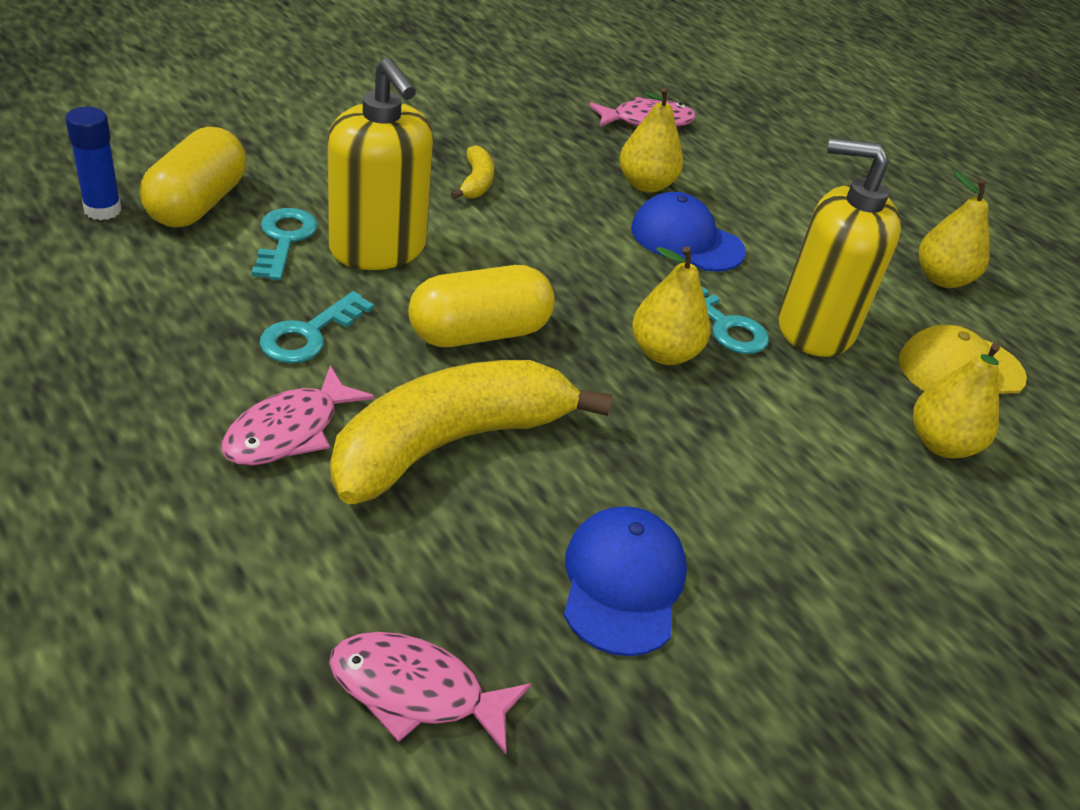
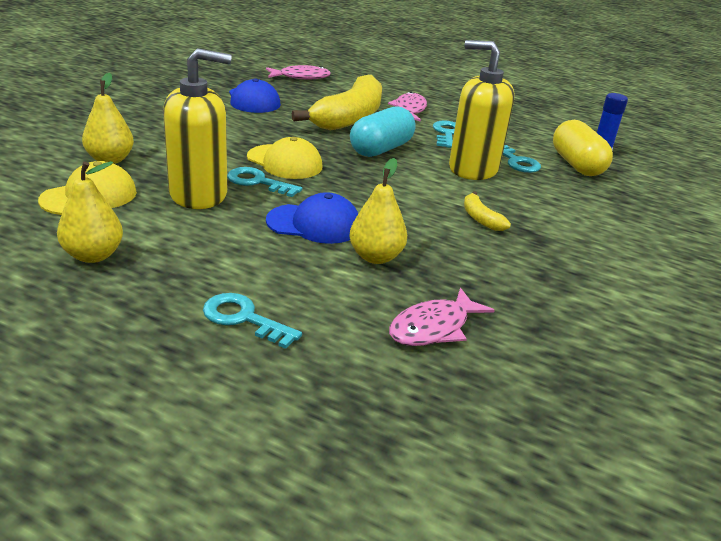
camera: 155 degrees right, 10 degrees down
yellow capsule [408,265,555,347] -> turquoise capsule [350,106,415,157]
yellow pear [632,246,711,365] -> yellow cap [247,137,323,179]
none -> turquoise key [203,293,302,349]

